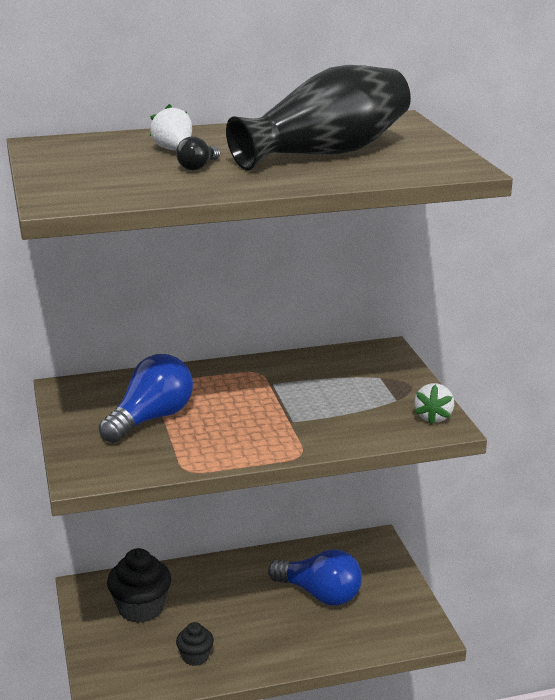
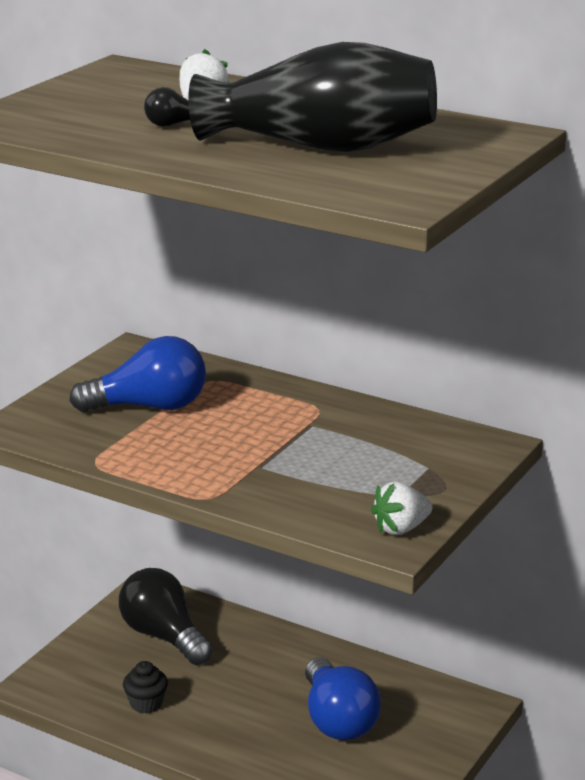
camera: 45 degrees right, 0 degrees up
black cupcake [107,548,171,623] -> black light bulb [119,568,212,665]

